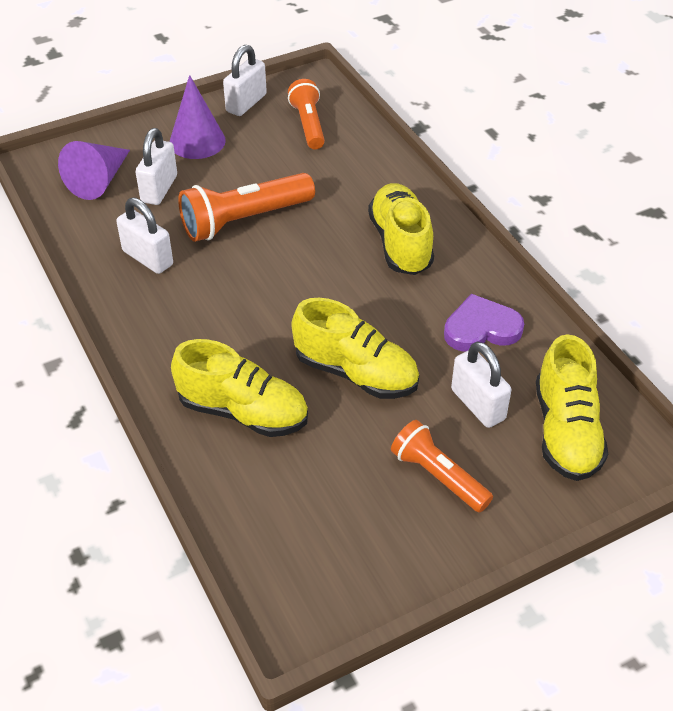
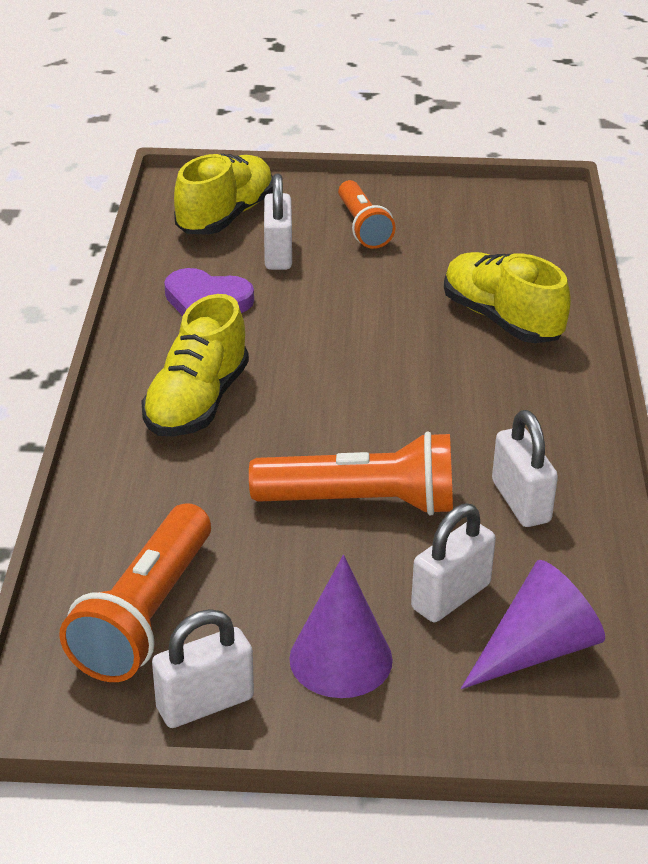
camera: 150 degrees left, 10 degrees down
orange flashlight [288,79,325,149] -> orange flashlight [59,503,211,682], size x1.52
yellow shoe [292,298,419,399] -> none

